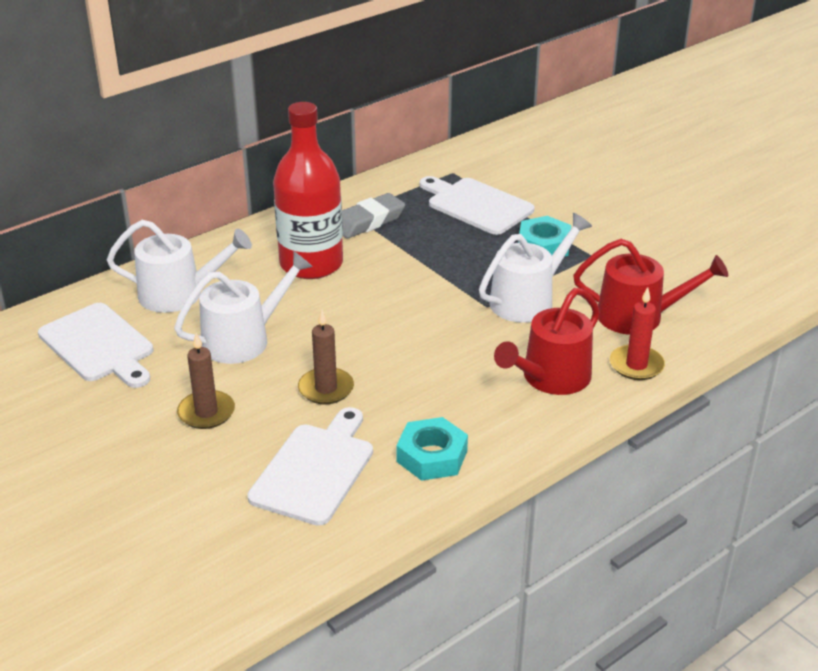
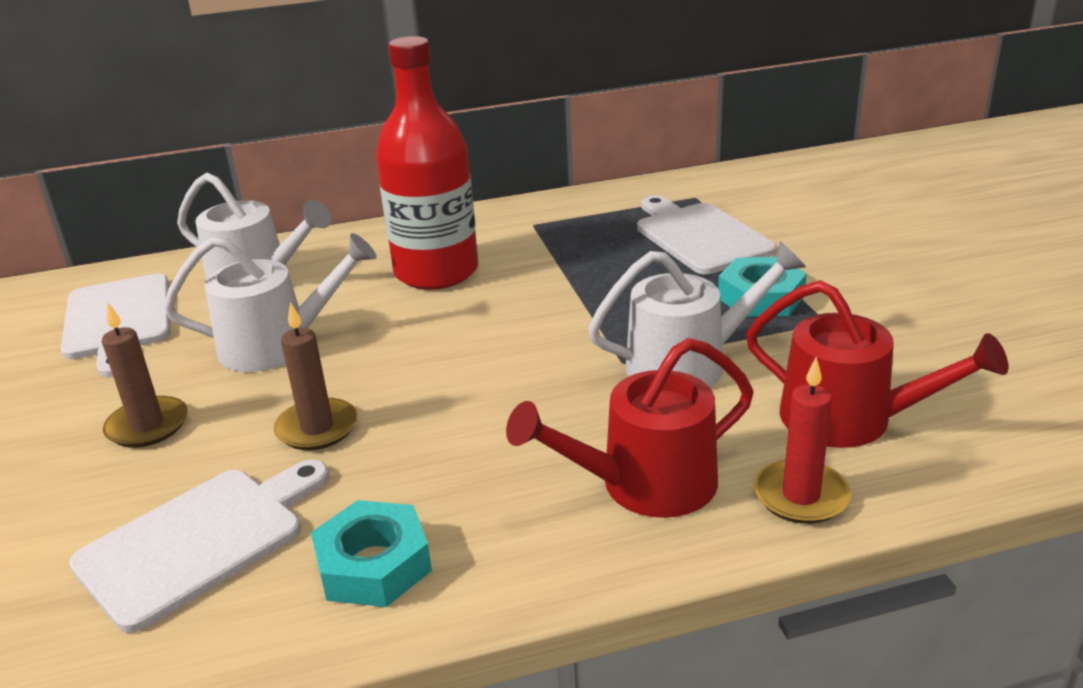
camera: 25 degrees right, 5 degrees down
grey eraser [342,193,405,239] -> none

